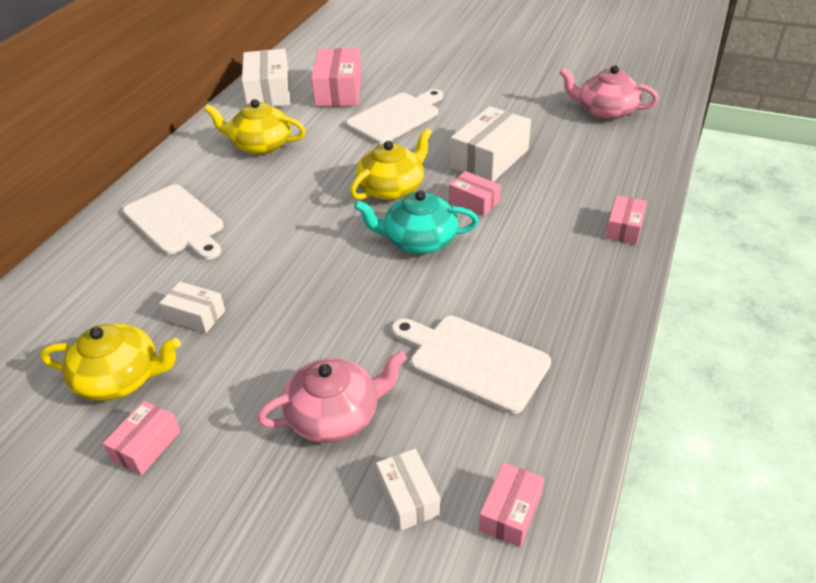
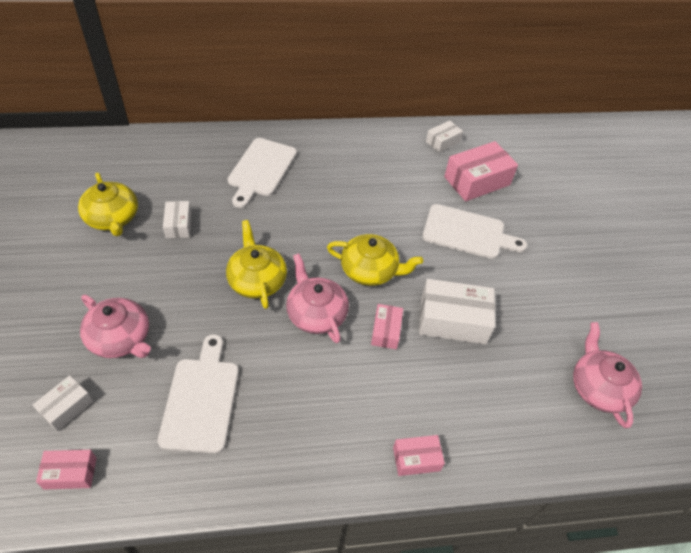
camera: 55 degrees right, 10 degrees up
pink box [103,401,181,475] -> none
yellow teapot [204,99,306,155] -> yellow teapot moved to [226,220,287,309]
white box [242,49,291,107] -> white box [426,120,463,153], size x0.55
turquoise teapot [354,190,479,254] -> pink teapot [286,254,349,343]

